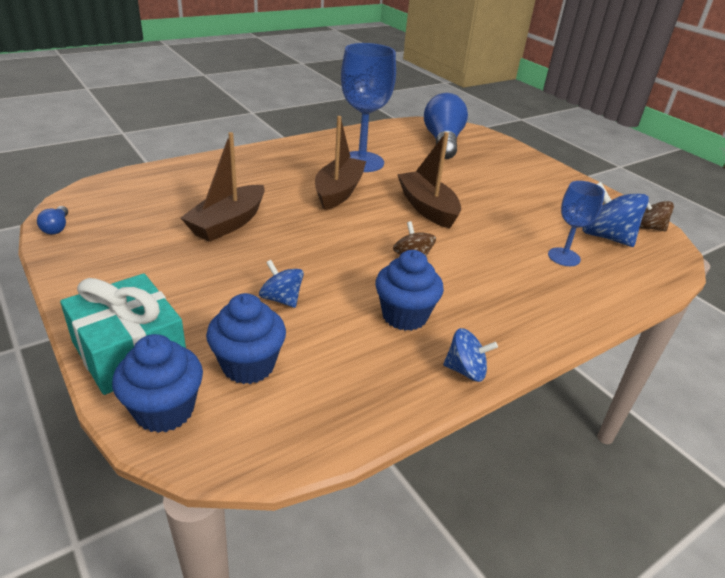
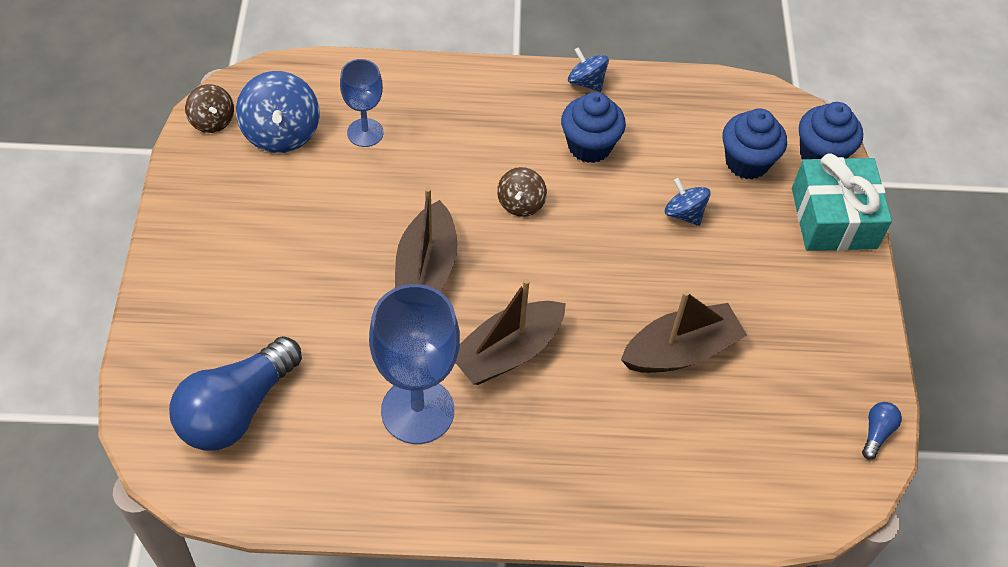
camera: 145 degrees left, 20 degrees up
blue spinning top [259,260,304,308] -> blue spinning top turned 150 degrees clockwise [665,178,711,226]

